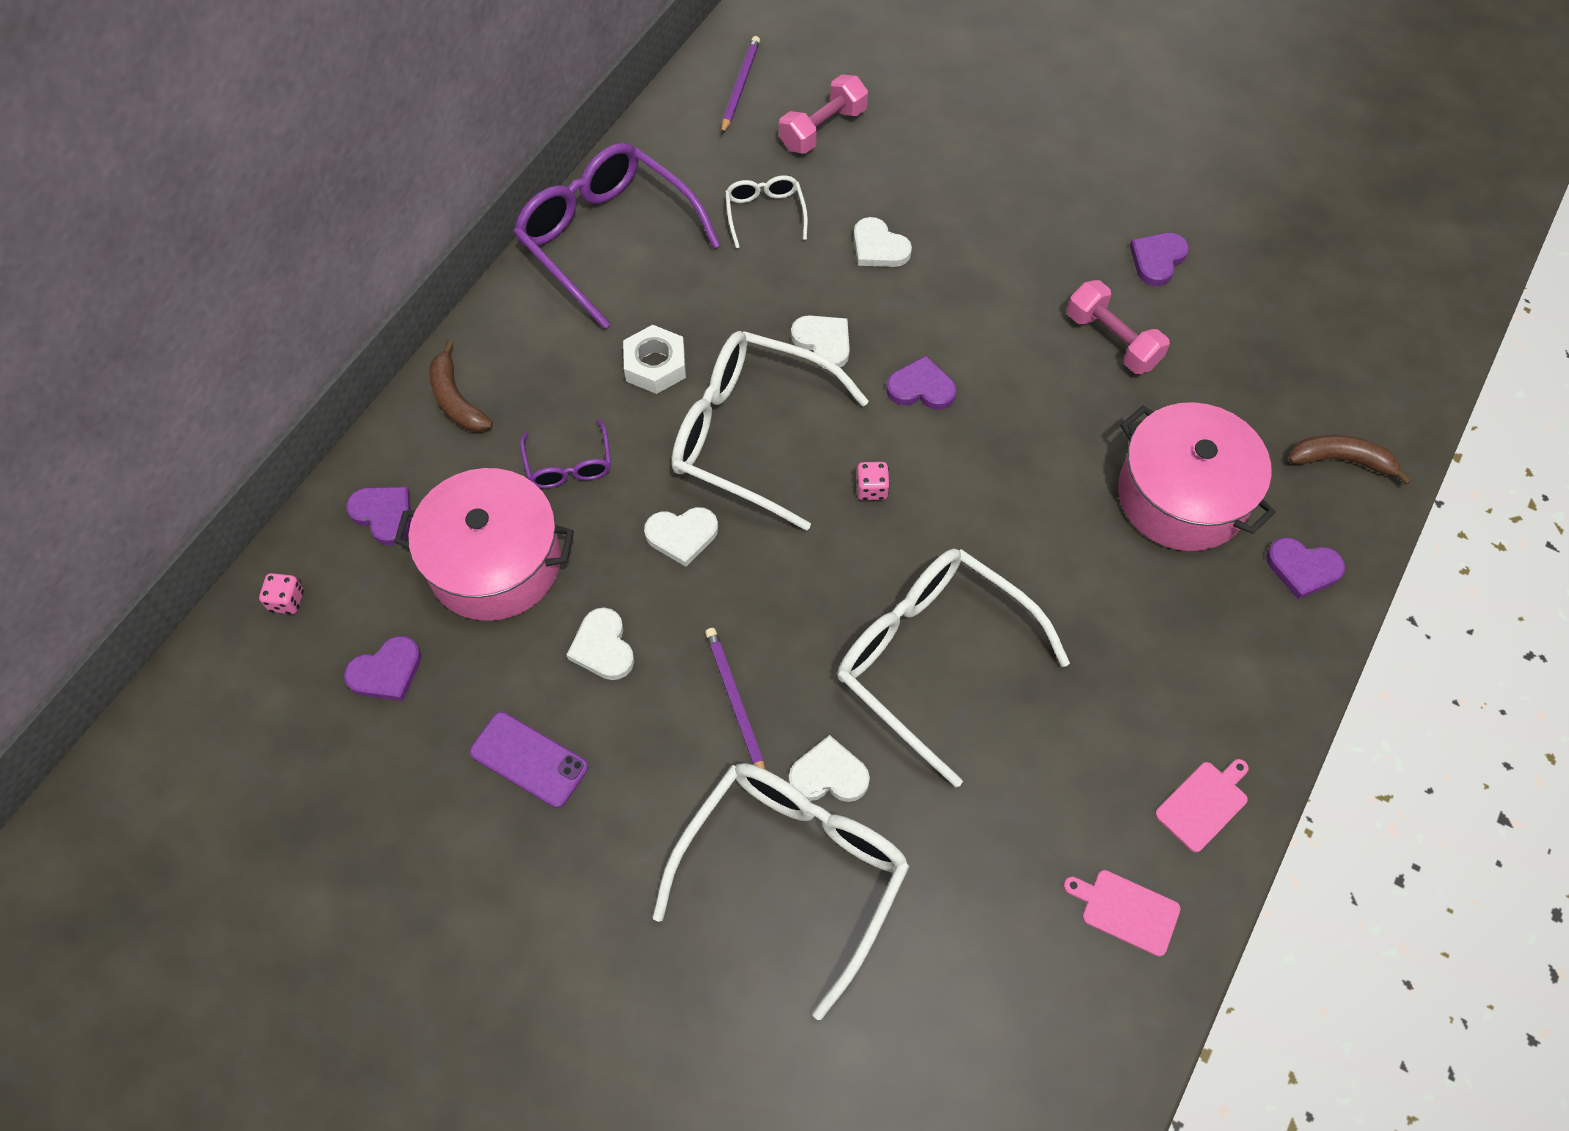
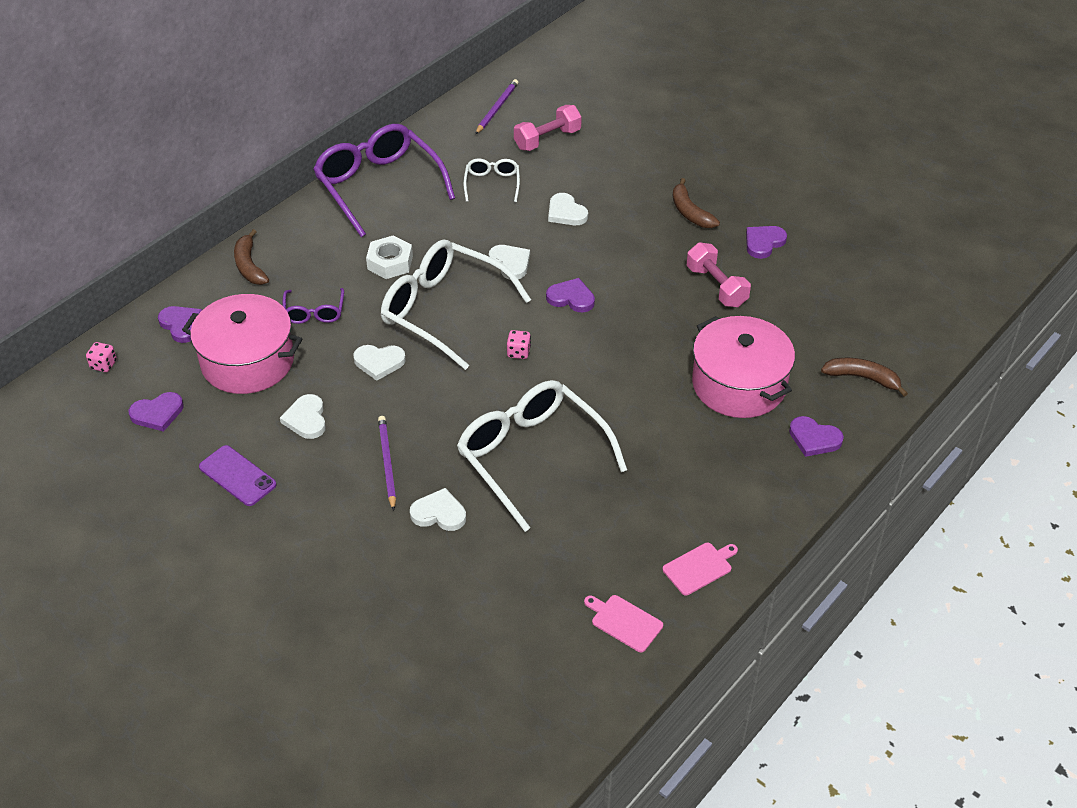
camera: 10 degrees right, 15 degrees down
white glasses [652,763,910,1020] -> none
none -> brown banana [673,178,720,228]

